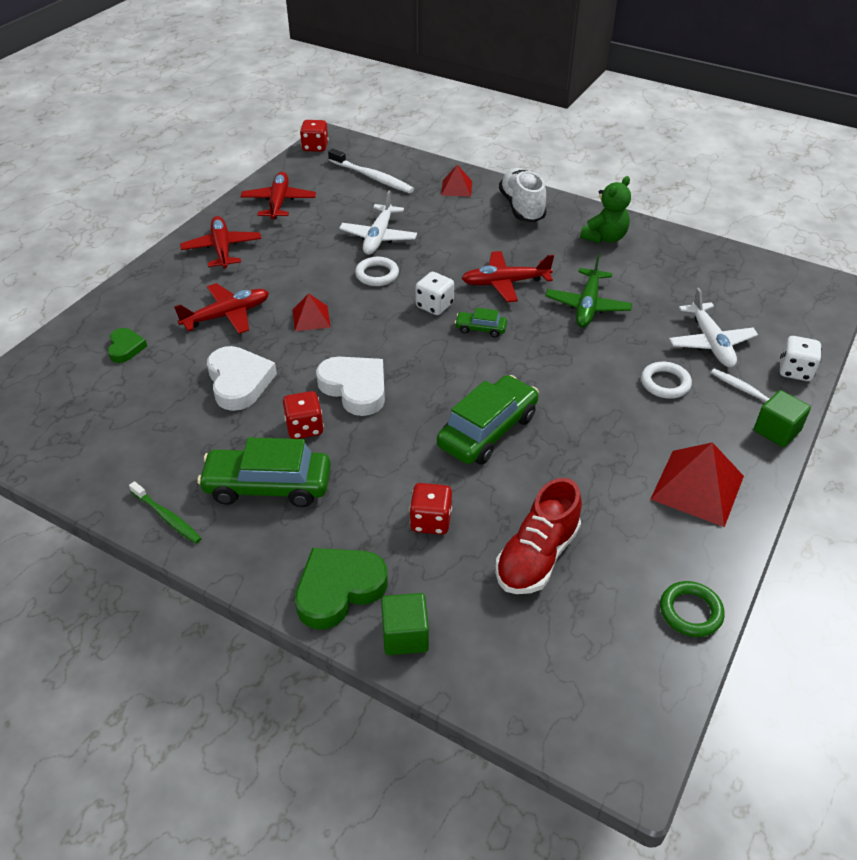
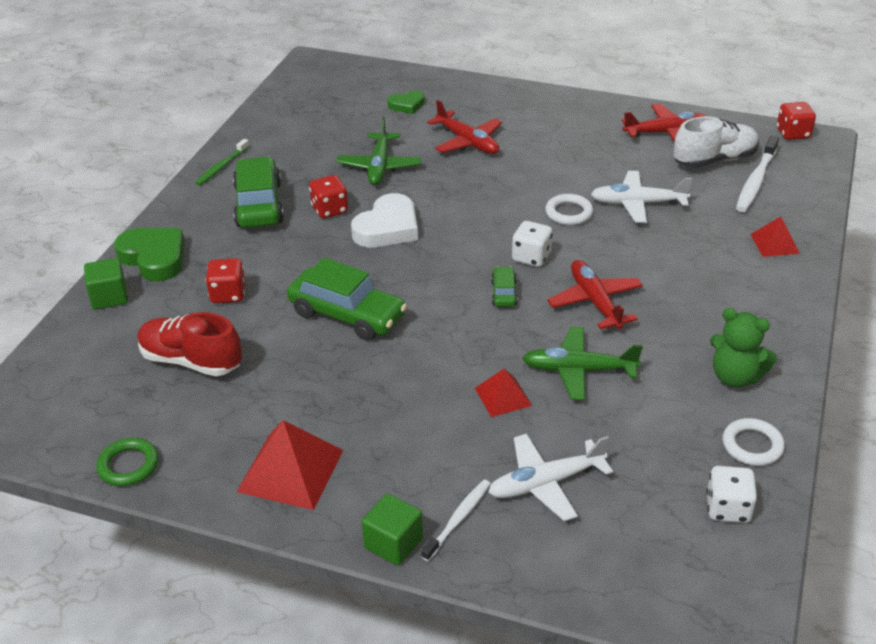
camera: 80 degrees right, 5 degrees down
red plane [180,216,261,268] -> none
white heart [207,346,277,411] -> green plane [337,117,422,185]
red pyramid [293,293,331,331] -> red pyramid moved to [475,369,532,417]
white shoe [499,168,547,222] -> white shoe moved to [674,116,759,168]
white ring [641,362,692,399] -> white ring moved to [723,418,785,466]
white dice [780,336,822,381] -> white dice moved to [706,466,758,523]

